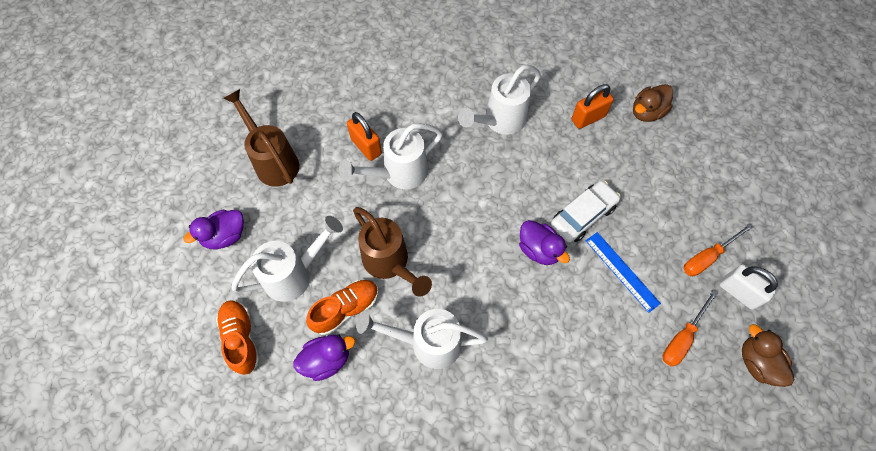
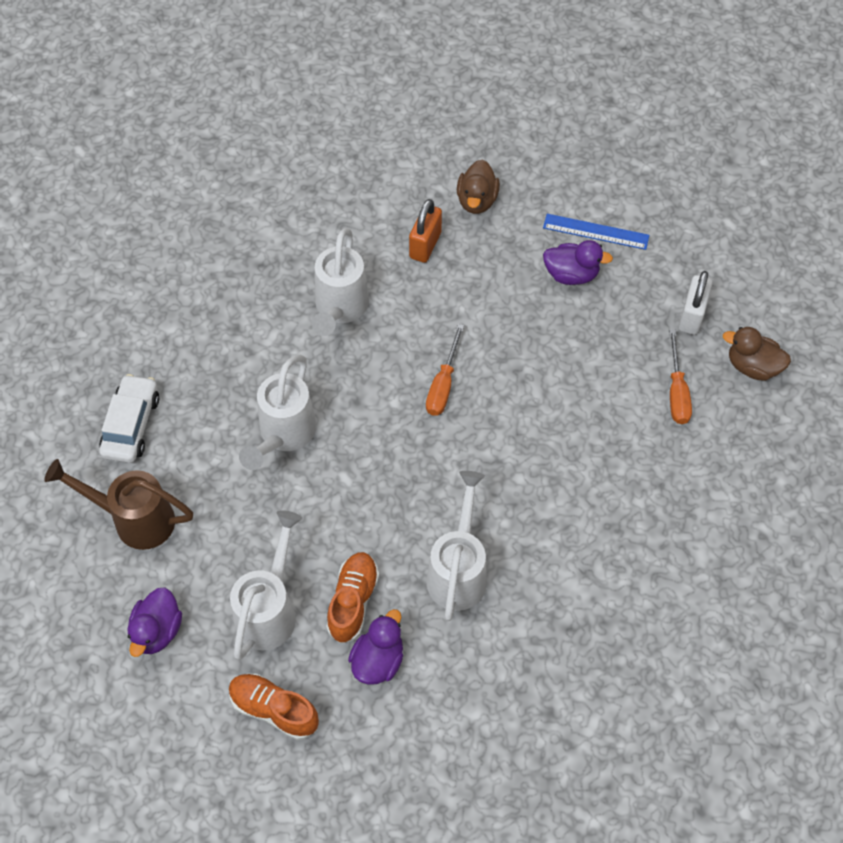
camera: 40 degrees left, 5 degrees down
orange padlock [347,112,382,161] -> none
brown watering can [353,207,432,297] -> none
white watering can [357,309,488,369] -> white watering can turned 135 degrees clockwise [427,471,487,621]
purple duck [519,220,570,265] -> purple duck moved to [543,240,613,285]
white car [551,181,621,242] -> white car moved to [99,374,159,463]
blue ruler [585,232,661,313] -> blue ruler moved to [543,214,649,250]
orange screwdriver [683,224,753,276] -> orange screwdriver moved to [426,324,464,416]
white padlock [720,264,778,310] -> white padlock turned 75 degrees counterclockwise [679,271,713,335]

